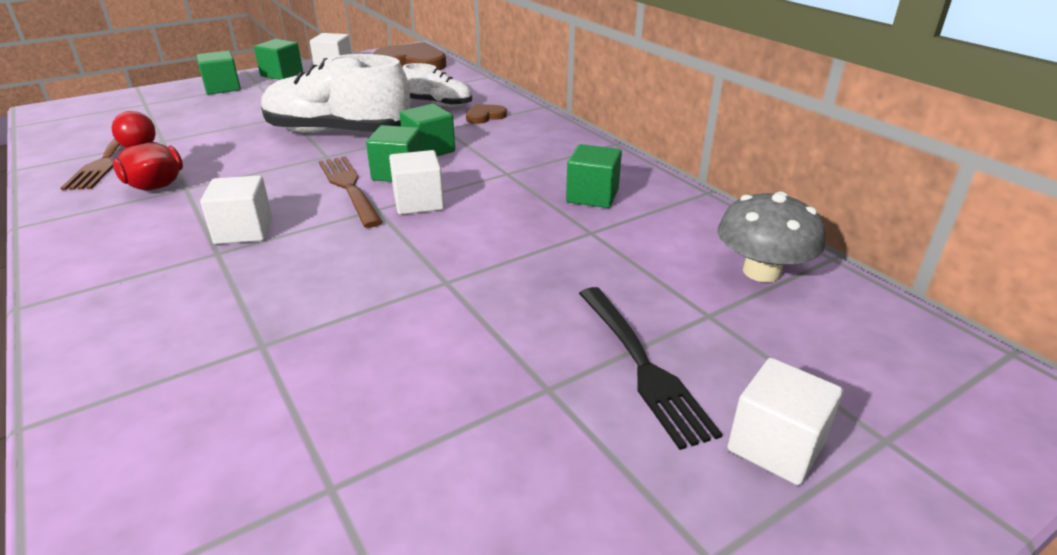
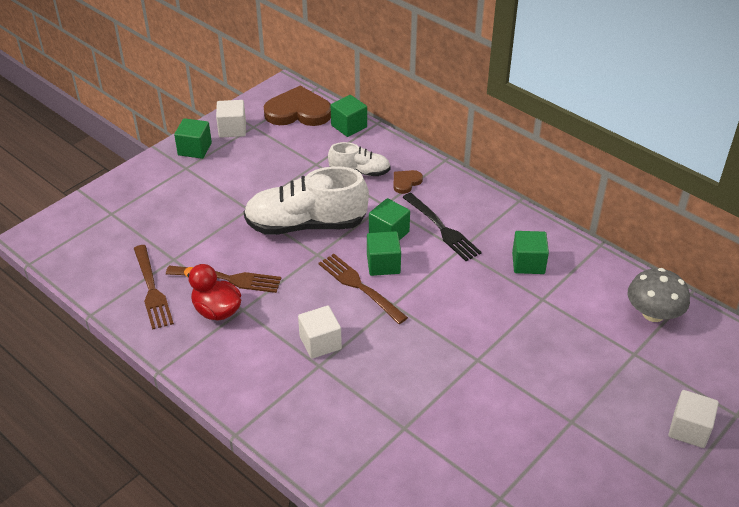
camera: 15 degrees left, 10 degrees up
green cube [196,51,241,95] -> green cube moved to [330,95,367,137]
white cube [389,150,444,215] -> none
black fork [579,287,722,450] -> black fork moved to [402,193,482,261]
none -> brown fork [166,266,281,293]

